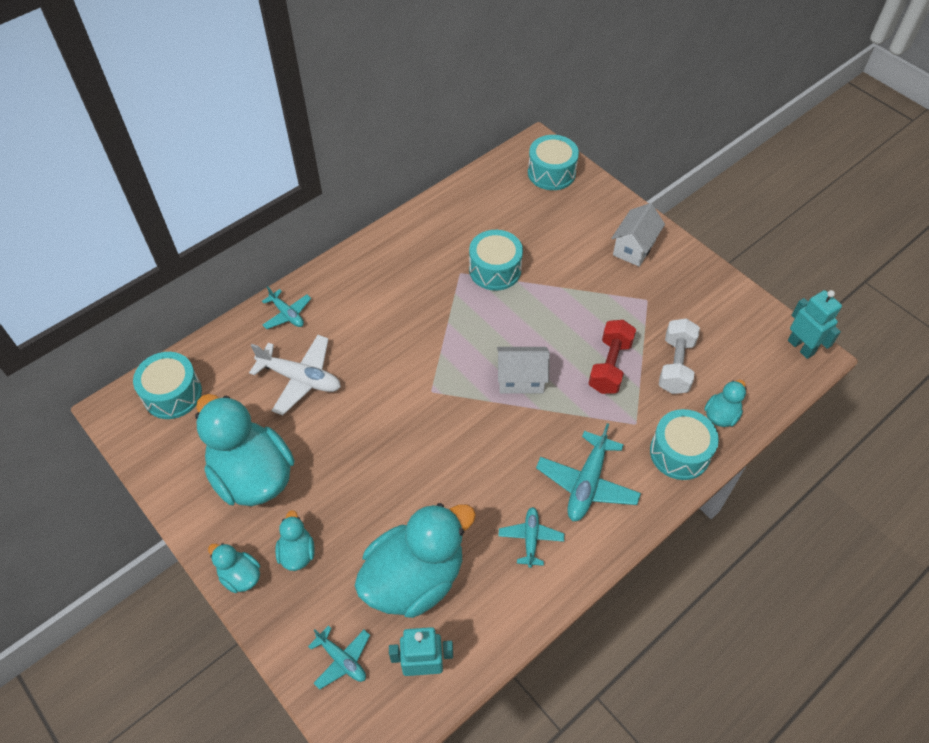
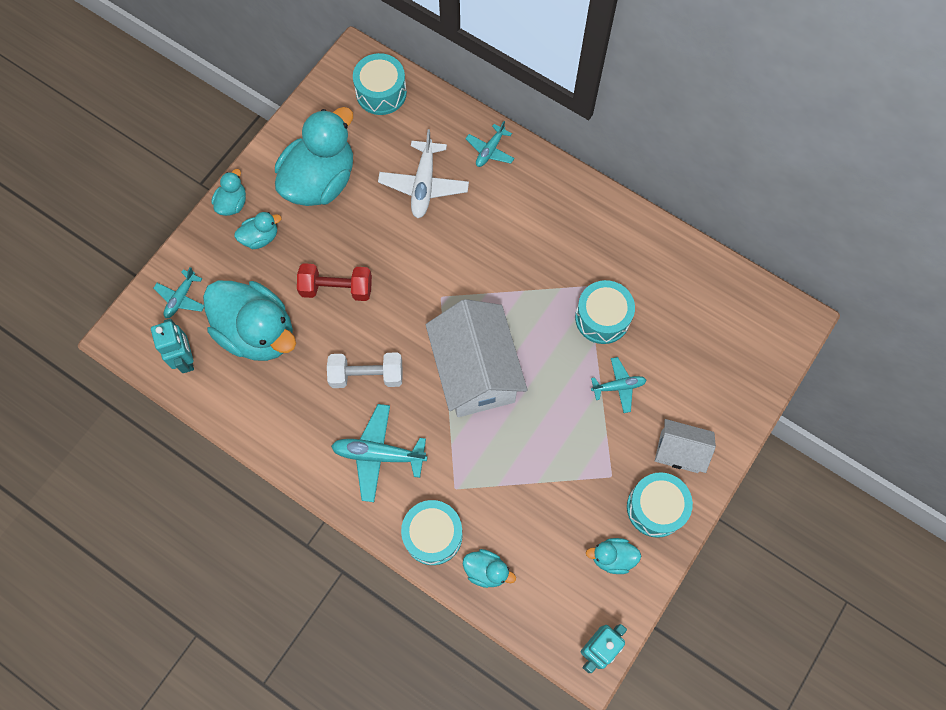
camera: 75 degrees right, 15 degrees up
white house [497,347,550,393] -> white house [426,299,527,417], size x1.87
turquoise plane [498,507,564,568] -> turquoise plane moved to [591,357,647,413]
turquoise drum [528,135,579,190] -> turquoise drum moved to [627,472,693,538]
red dumbbell [588,320,636,394] -> red dumbbell moved to [297,263,372,301]
white dumbbell [659,318,700,394] -> white dumbbell moved to [327,352,403,388]
none -> turquoise duck [586,538,641,574]

